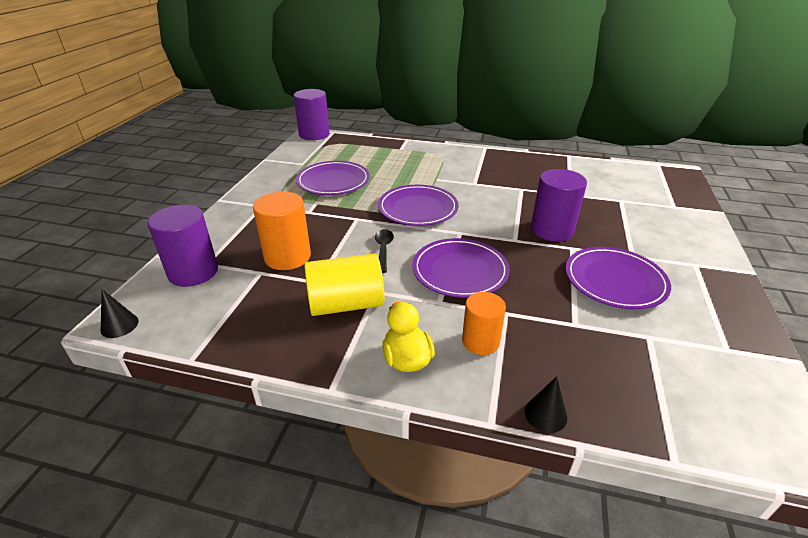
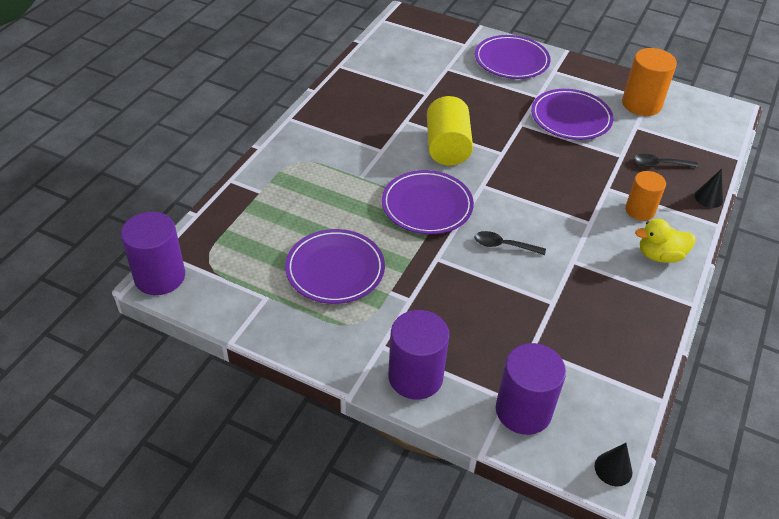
camera: 80 degrees left, 10 degrees up
orange cylinder [253,192,311,270] -> orange cylinder moved to [622,48,677,116]
yellow cylinder [304,253,384,316] -> yellow cylinder moved to [427,96,473,165]
purple plate [412,238,510,298] -> purple plate moved to [475,35,551,79]
purple cylinder [531,169,587,241] -> purple cylinder moved to [388,310,450,400]
none -> black spoon [634,154,698,168]

